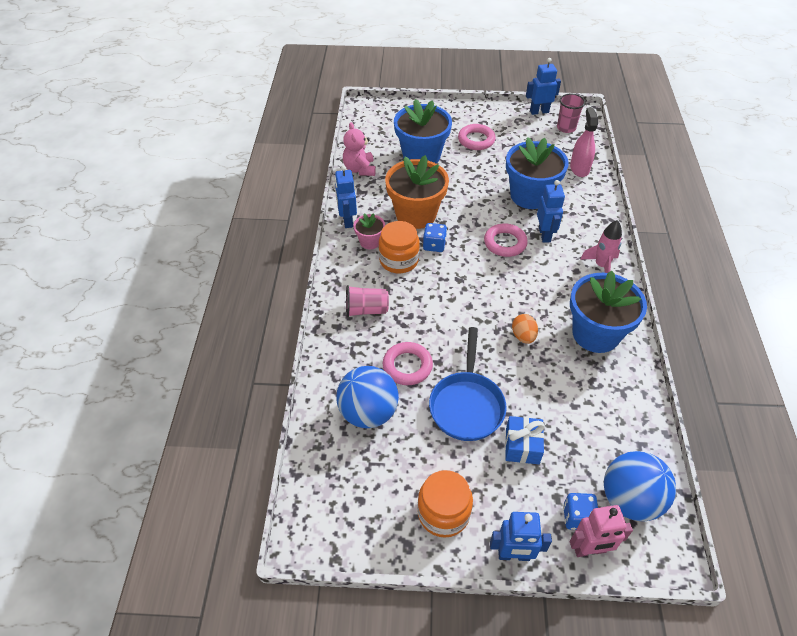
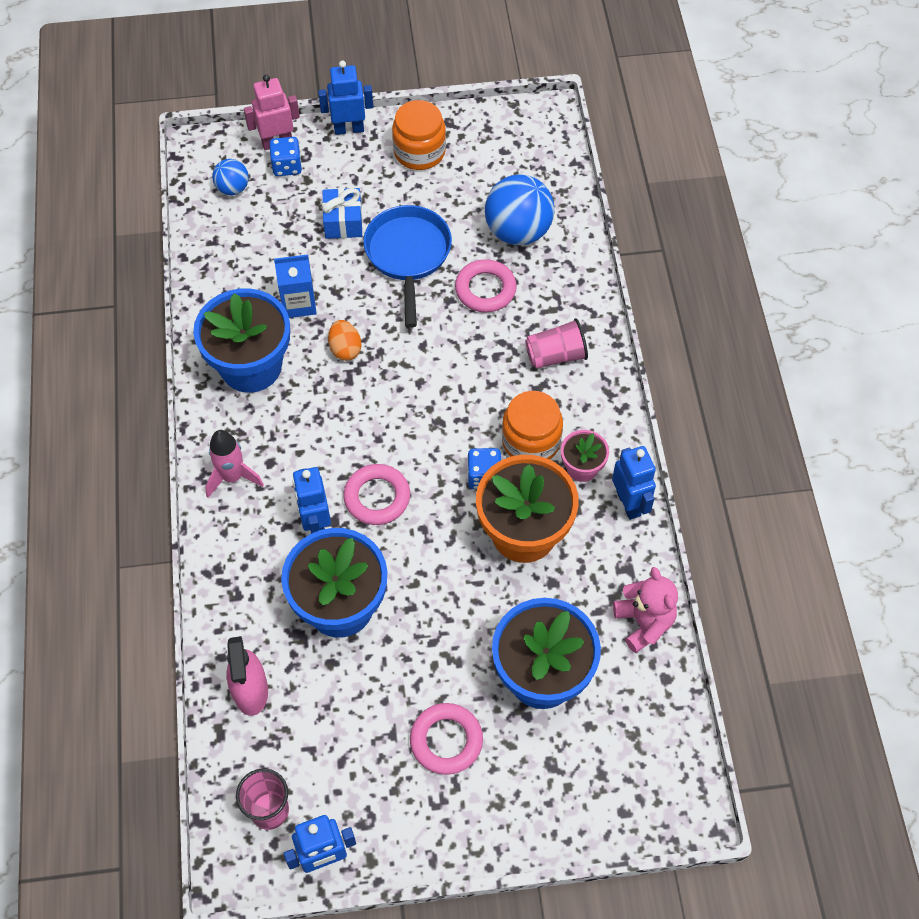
camera: 170 degrees right, 10 degrees up
blue ball [604,451,676,521] -> blue ball [212,159,249,195], size x0.53
none -> blue carton [274,254,317,318]

